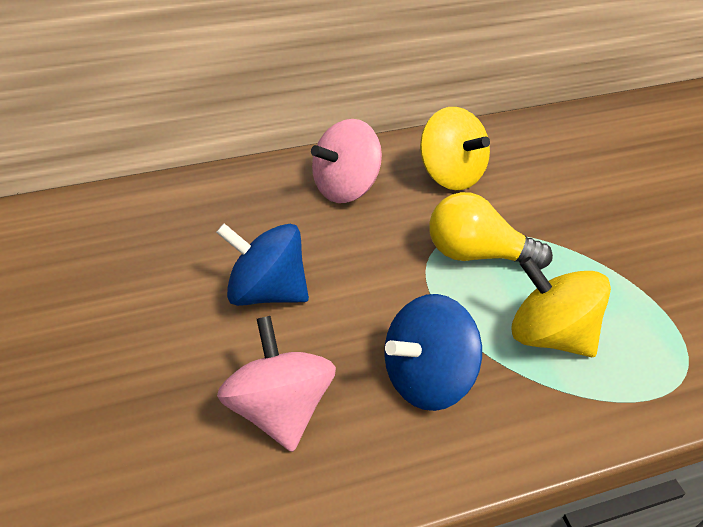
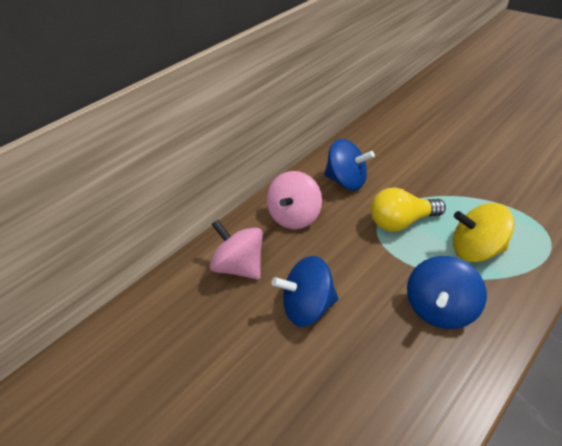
camera: 25 degrees left, 0 degrees up
pink spinning top [217,316,336,452] -> pink spinning top moved to [210,219,263,280]
yellow spinning top [420,107,490,190] -> blue spinning top [324,139,375,190]

